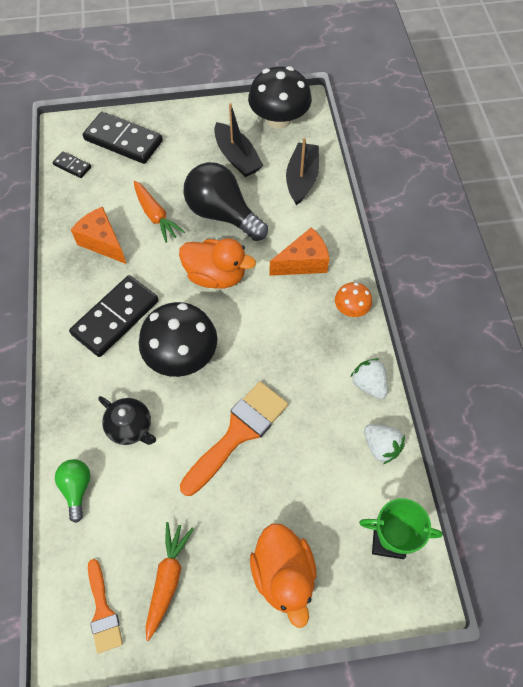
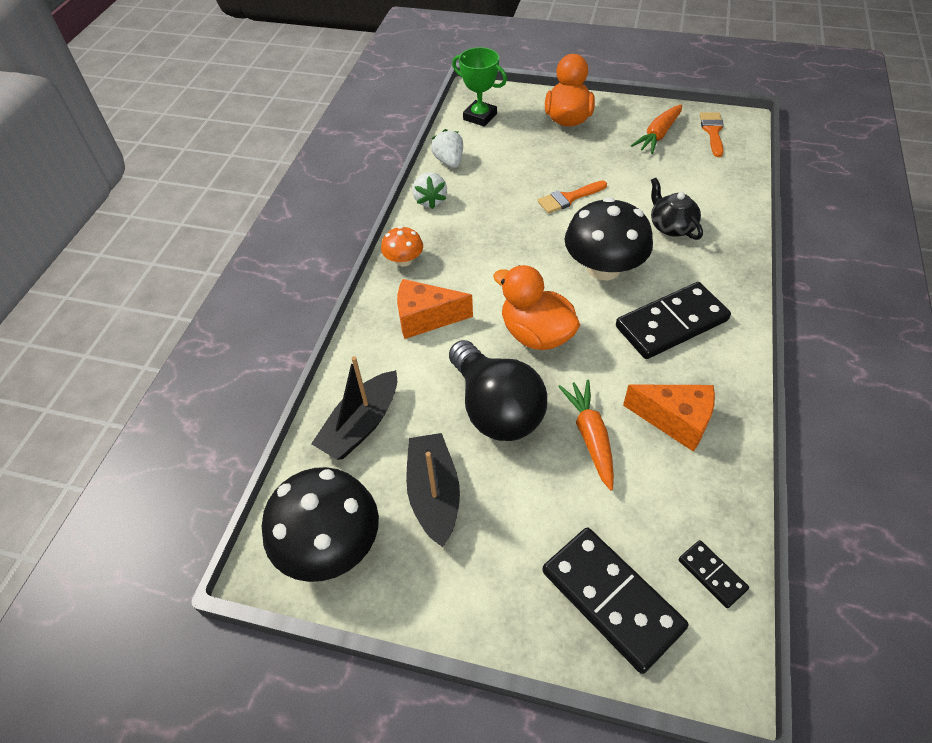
camera: 155 degrees left, 10 degrees down
green light bulb [55,459,91,523] -> none
orange cheese [71,207,126,264] -> orange cheese turned 45 degrees counterclockwise [623,384,715,452]
orange brush [180,381,288,496] -> orange brush [537,180,607,214], size x0.57

